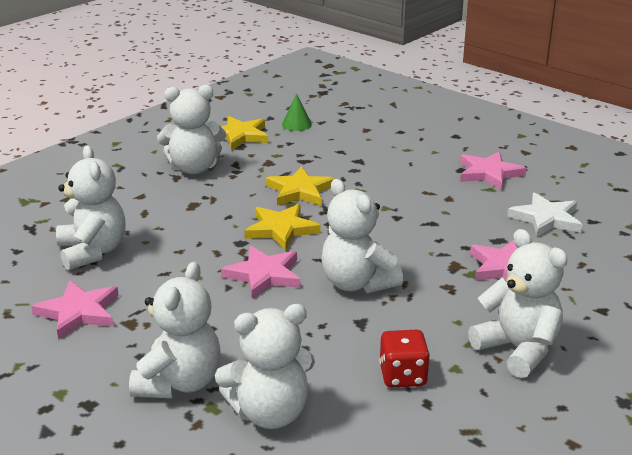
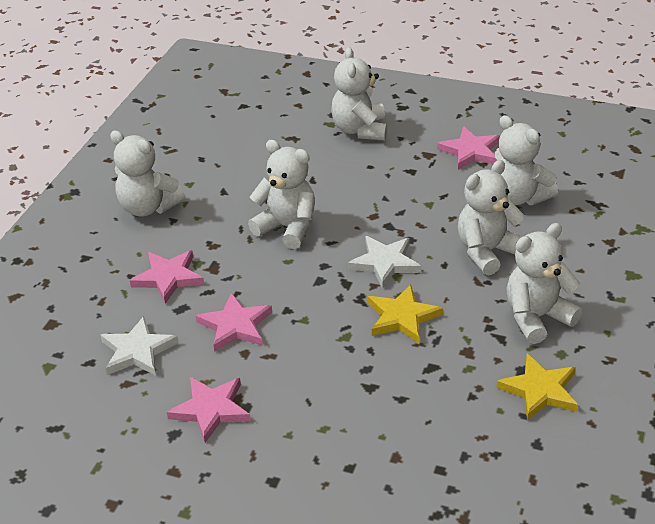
camera: 160 degrees right, 10 degrees up
white teddy bear [215,304,315,429] -> white teddy bear moved to [458,160,525,276]
pink star [221,246,301,299] -> pink star moved to [196,293,272,352]
yellow star [244,204,320,250] -> white star [348,236,421,289]
green cone [282,93,312,131] -> none
red dice [379,330,430,388] -> none

